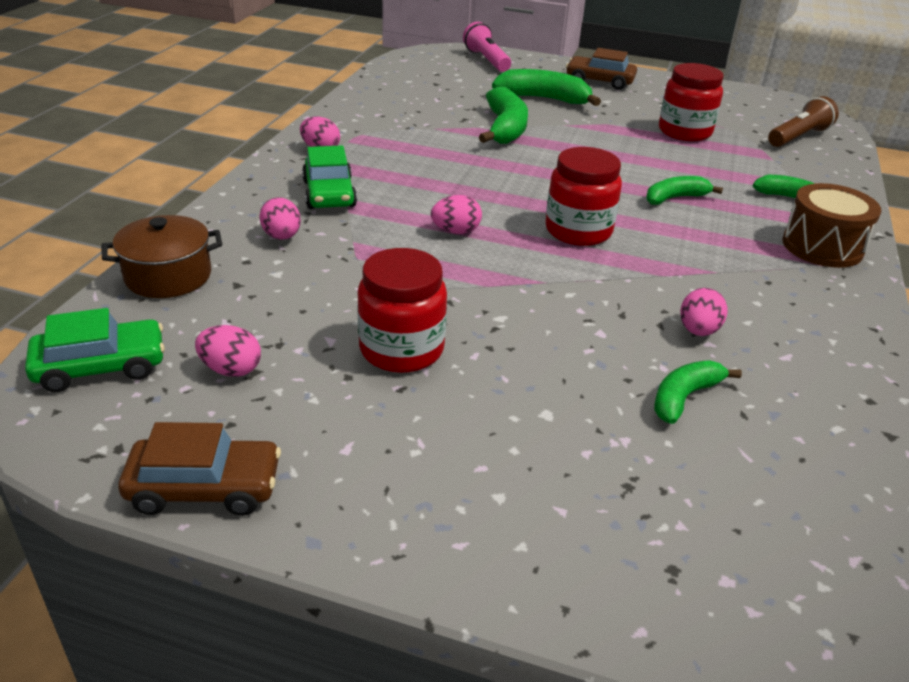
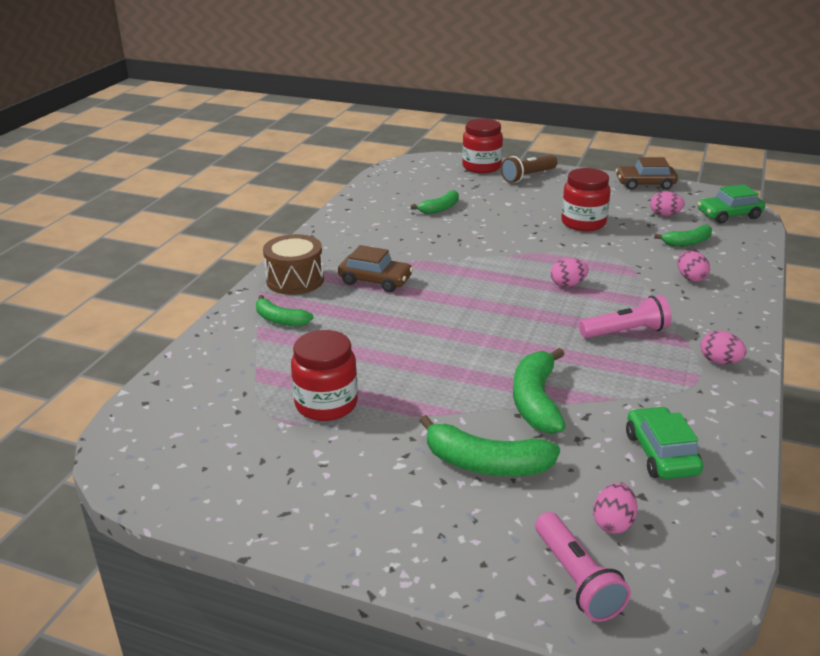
camera: 175 degrees left, 5 degrees down
brown pot [102,215,222,298] -> none
green car [302,145,357,209] -> green car moved to [626,406,703,479]
red jar [545,147,622,246] -> red jar moved to [462,119,503,173]
brown car [566,48,637,90] -> brown car moved to [338,245,413,292]
green banana [646,176,723,205] -> green banana moved to [654,225,712,246]
pink egg [680,288,728,336] -> pink egg moved to [593,483,637,534]
brown flashlight [768,96,839,147] -> brown flashlight moved to [501,155,558,183]
none -> pink flashlight [579,295,672,338]

